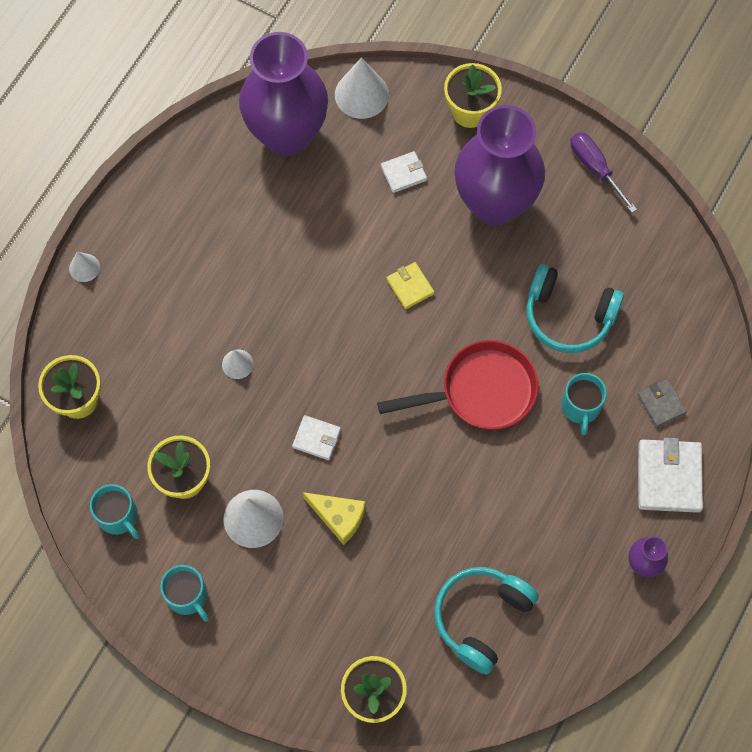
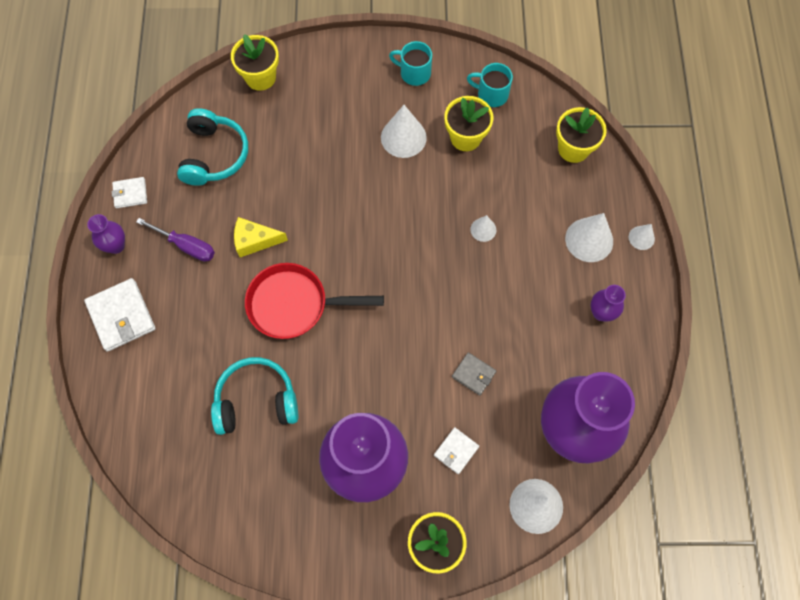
camera: 150 degrees right, 0 degrees up
white wallet [292,415,341,460] -> white wallet moved to [112,177,147,208]
yellow cheese [303,492,366,545] -> yellow cheese moved to [234,217,288,257]
red pan [377,340,538,430] -> red pan turned 45 degrees clockwise [245,263,384,339]
yellow wallet [387,262,434,309] -> none
turquoise mug [561,373,607,435] -> none
purple screwdriver [571,132,637,213] -> purple screwdriver moved to [136,218,215,262]
grey wallet [637,379,687,428] -> grey wallet moved to [452,352,496,396]
none -> white cone [565,213,613,262]
none -> purple vase [591,285,626,322]

